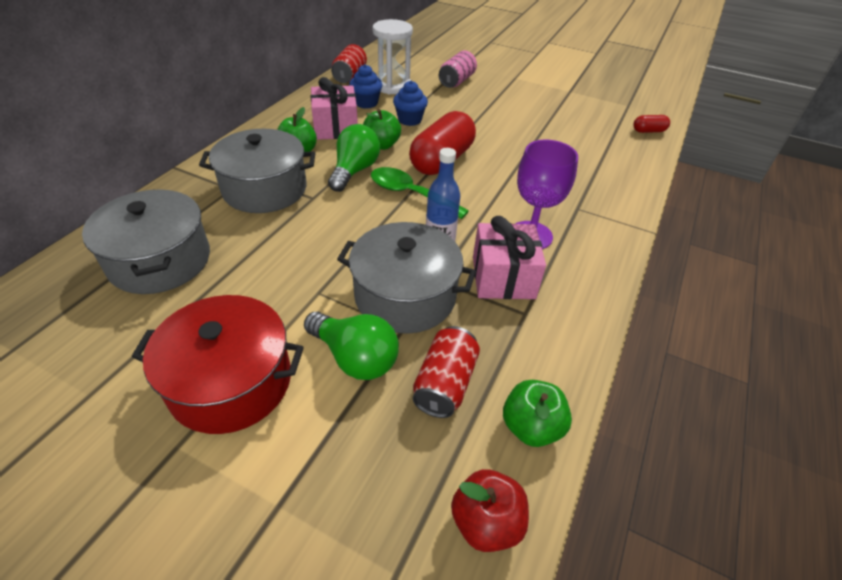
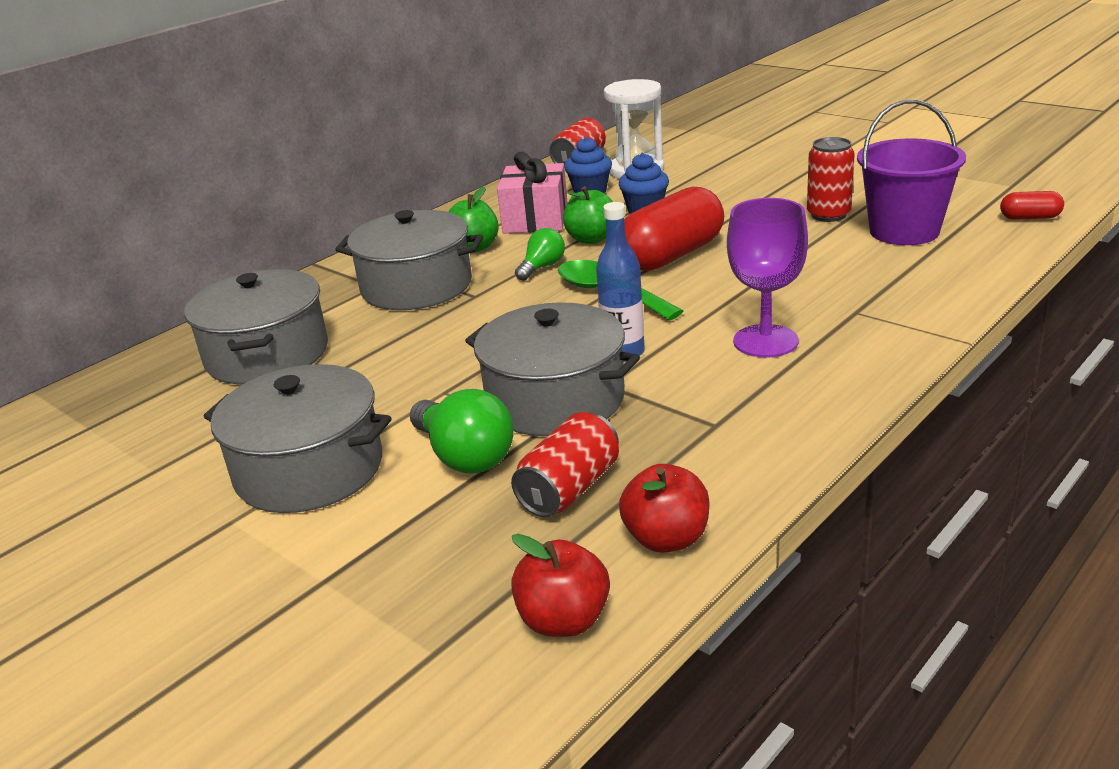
camera: 20 degrees right, 15 degrees down
red pot [132,295,304,434] -> grey pot [203,364,391,513]
green light bulb [328,124,380,192] -> green light bulb [515,228,565,281], size x0.62
pink can [439,50,477,88] -> none
pink gift [473,216,546,299] -> none
green apple [503,380,572,447] -> red apple [619,464,710,553]
none -> red can [807,137,855,222]
none -> purple bucket [857,99,966,245]

